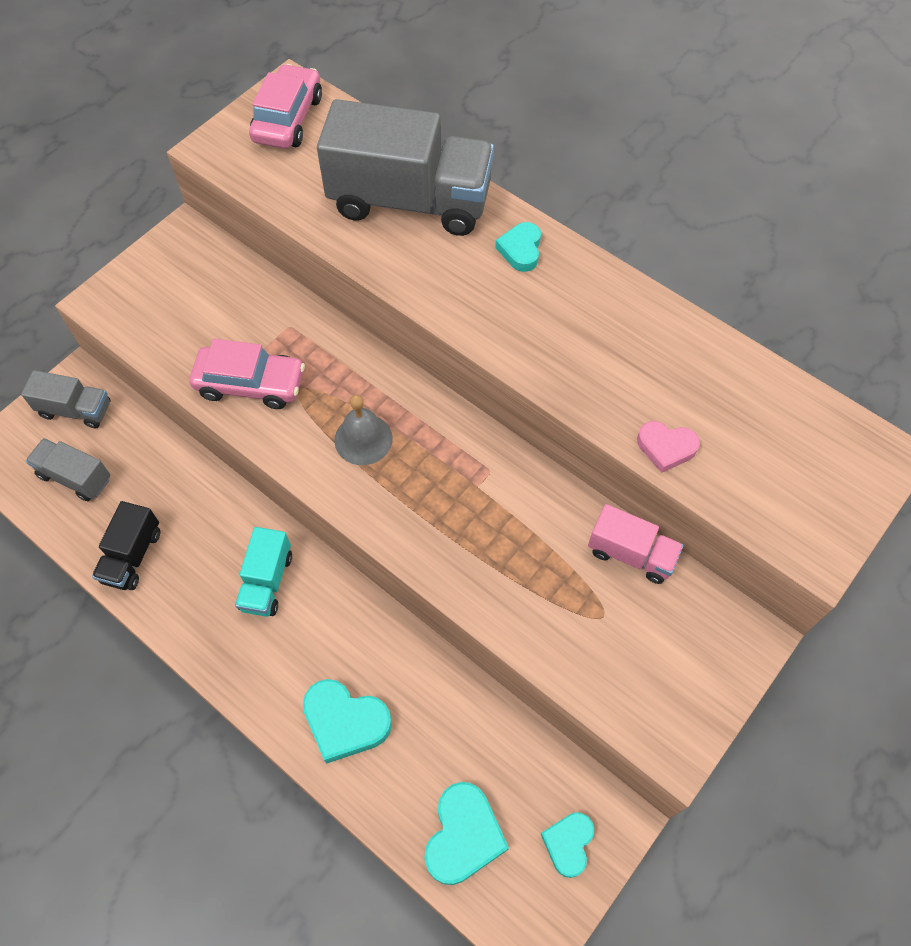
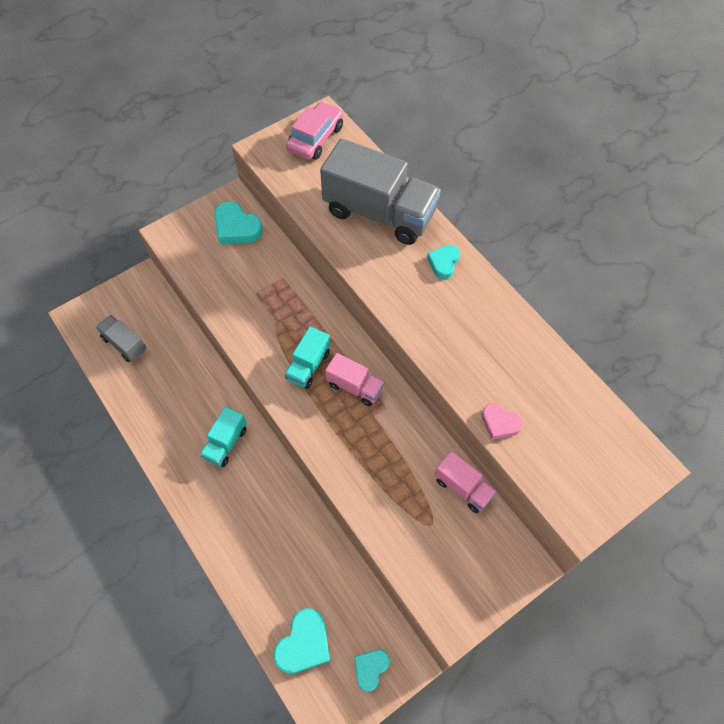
camera: 15 degrees right, 0 degrees up
grey truck [21,370,110,429] -> none
black truck [92,501,160,590] -> none
pink car [190,339,305,409] -> none
turquoise heart [303,679,392,764] -> turquoise heart moved to [215,201,263,244]
grey bell [334,395,393,465] -> turquoise truck [285,327,330,389]
none -> pink truck [325,353,385,406]

